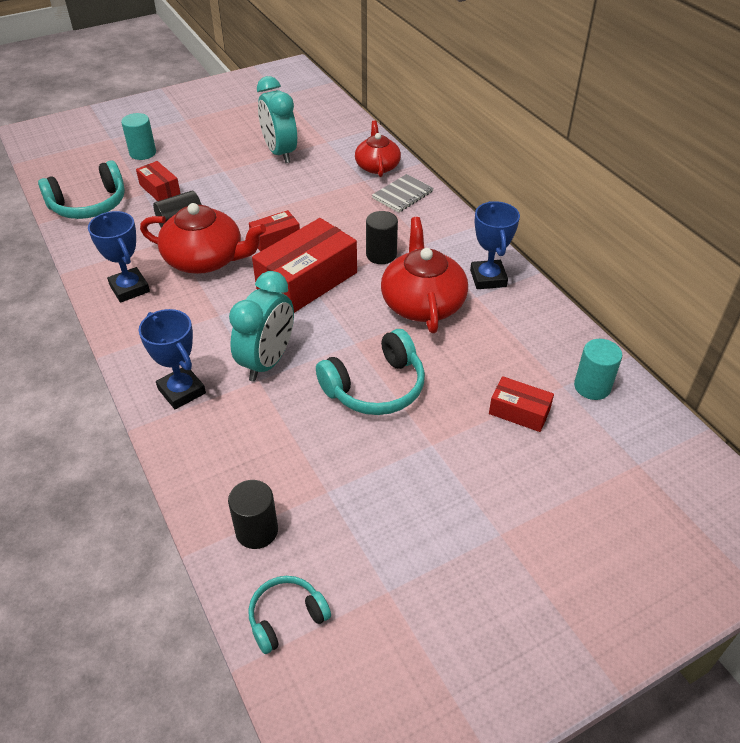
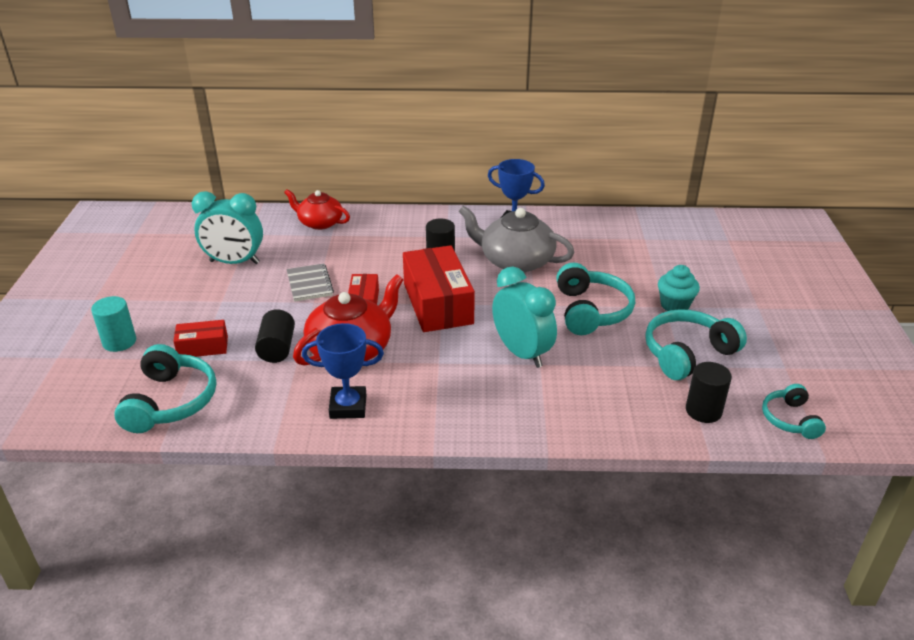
camera: 60 degrees left, 10 degrees down
blue trophy [139,309,206,409] -> none
grey notebook [372,174,434,212] -> grey notebook moved to [286,263,334,302]
red teapot [381,217,468,333] -> grey teapot [458,206,574,272]
red box [489,376,554,432] -> none
turquoise cylinder [574,339,622,400] -> none
none -> turquoise headphones [645,309,747,380]
none -> turquoise cupcake [658,265,700,311]

